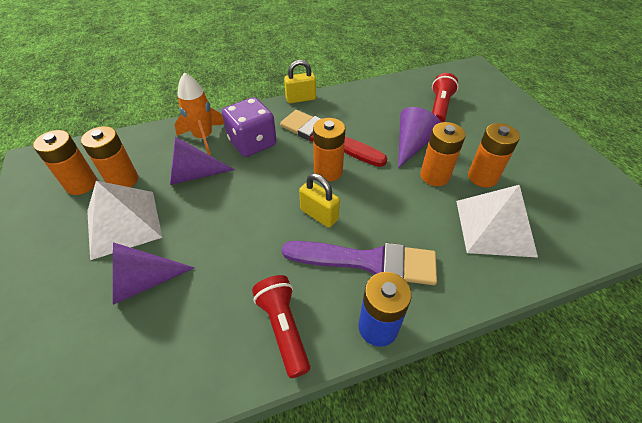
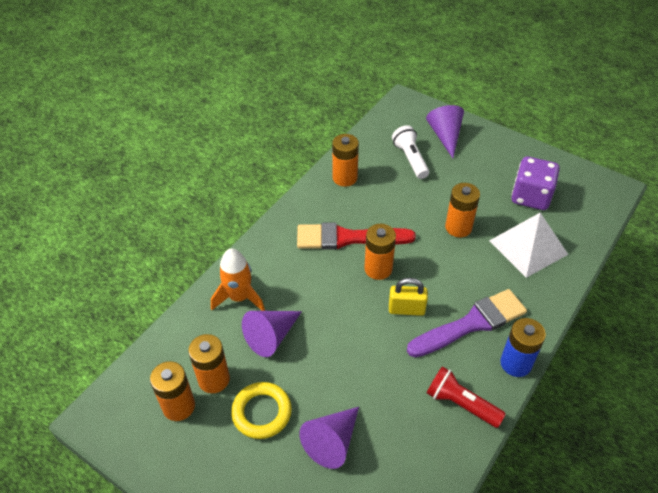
camera: 35 degrees left, 0 degrees up
white pyramid [87,181,162,260] -> yellow ring [231,382,292,439]
purple dice [222,97,277,157] -> purple dice moved to [512,156,560,210]
yellow padlock [284,60,316,103] -> none
purple cone [398,107,441,168] -> purple cone moved to [426,105,464,158]
red flashlight [432,73,458,122] -> white flashlight [392,125,429,179]
orange battery [468,123,520,187] -> orange battery moved to [332,134,359,187]

